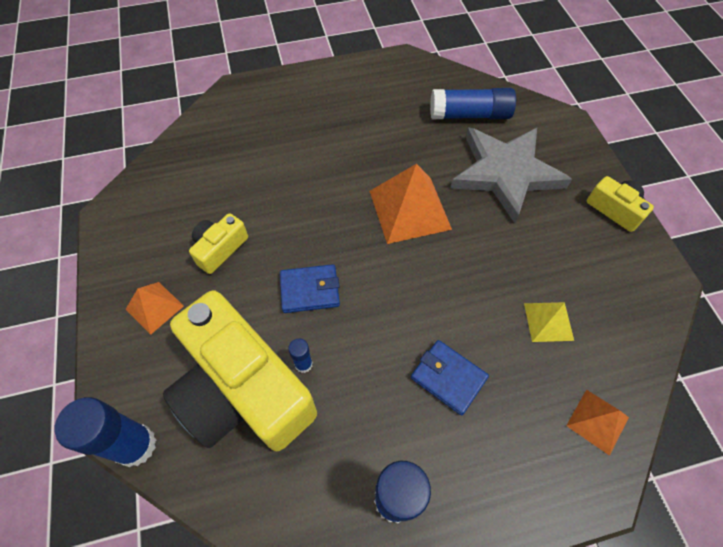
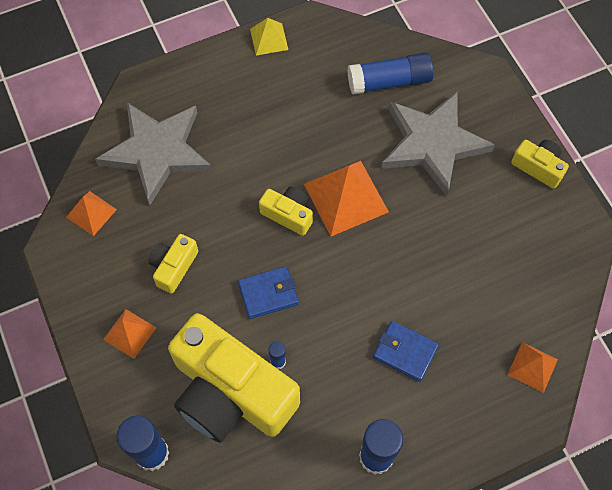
camera: 10 degrees left, 5 degrees up
yellow pyramid [524,302,574,342] -> yellow pyramid moved to [250,18,288,55]
none -> orange pyramid [66,191,117,236]
none -> grey star [95,102,212,205]
none -> yellow camera [259,186,313,236]

